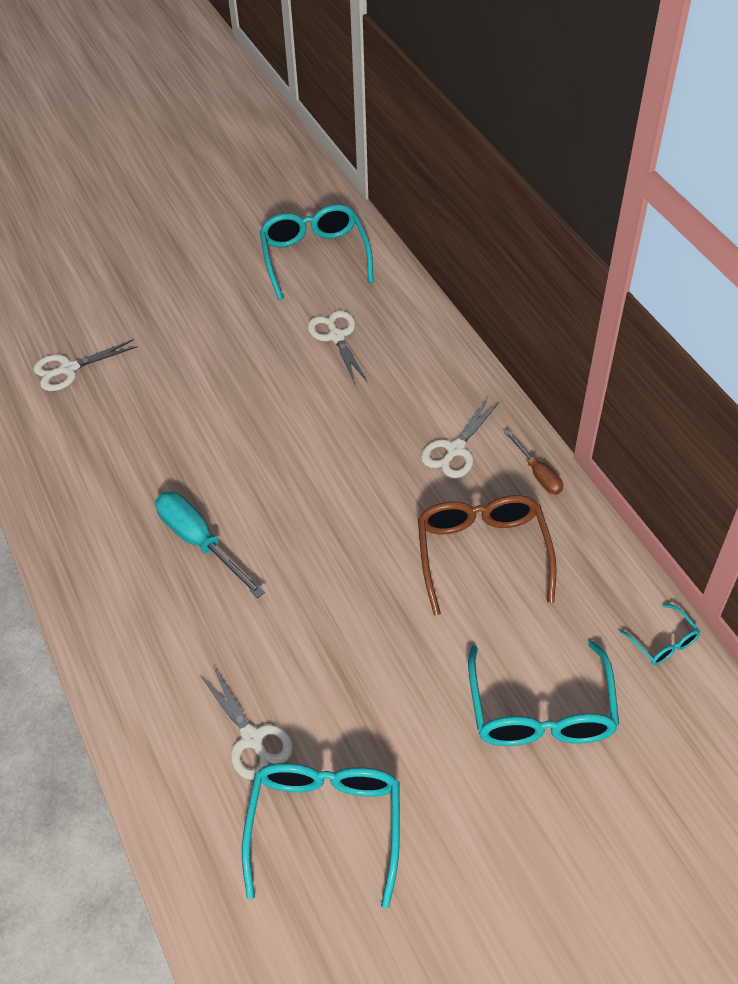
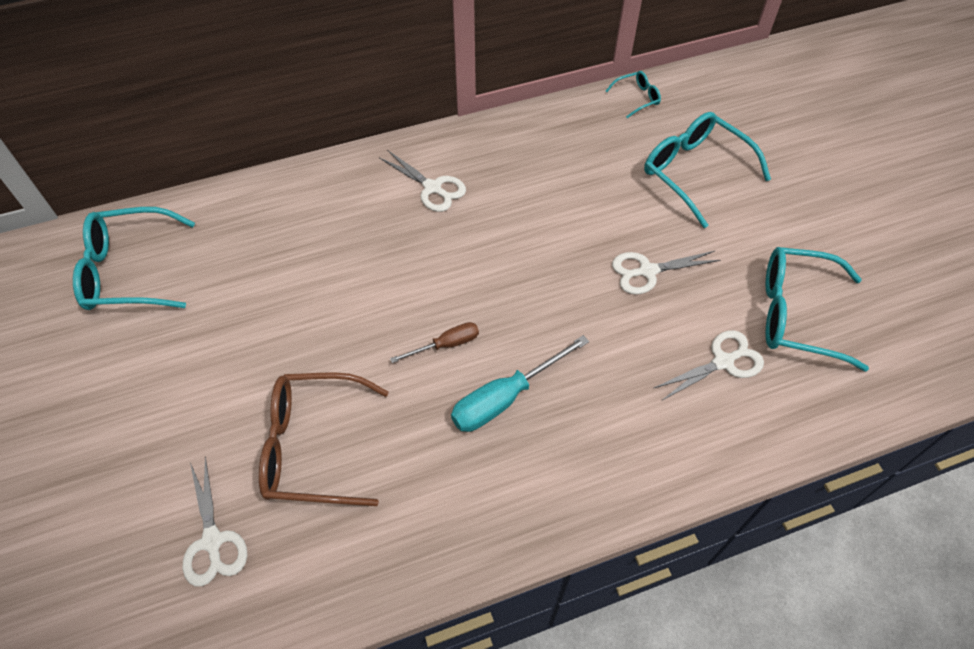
camera: 85 degrees left, 5 degrees up
white scissors [308,310,367,383] -> white scissors moved to [612,251,721,295]
brown glasses [418,495,557,615] -> brown glasses moved to [259,372,389,506]
turquoise glasses [468,641,619,746] -> turquoise glasses turned 135 degrees counterclockwise [644,112,771,228]
brown screwdriver [504,430,563,495] -> brown screwdriver moved to [390,322,479,363]

